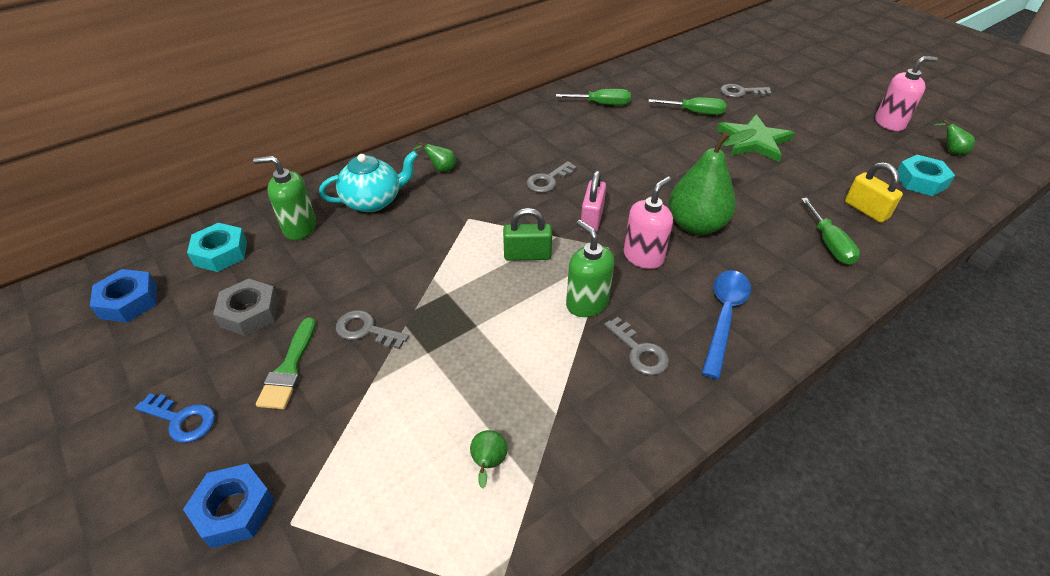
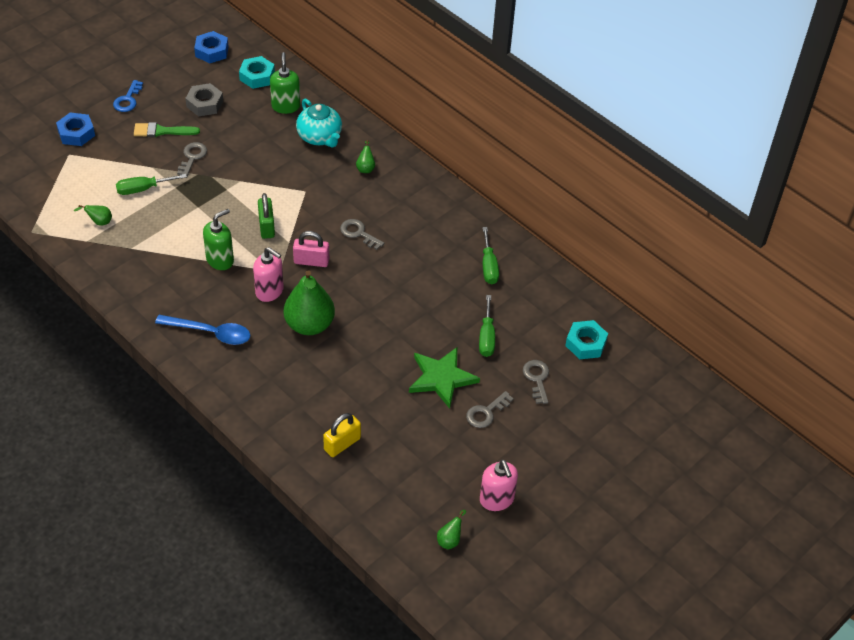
camera: 80 degrees right, 5 degrees up
grey key [604,317,669,375] -> grey key moved to [466,391,514,428]
green screwdriver [801,198,860,265] -> green screwdriver moved to [116,174,187,195]
turquoise nut [897,155,955,196] -> turquoise nut moved to [565,320,608,359]

